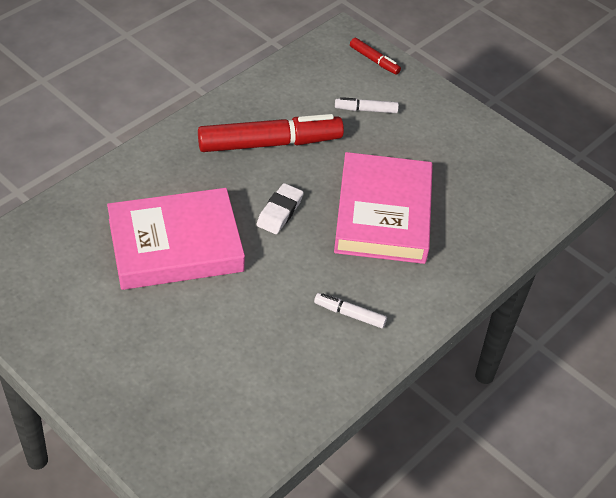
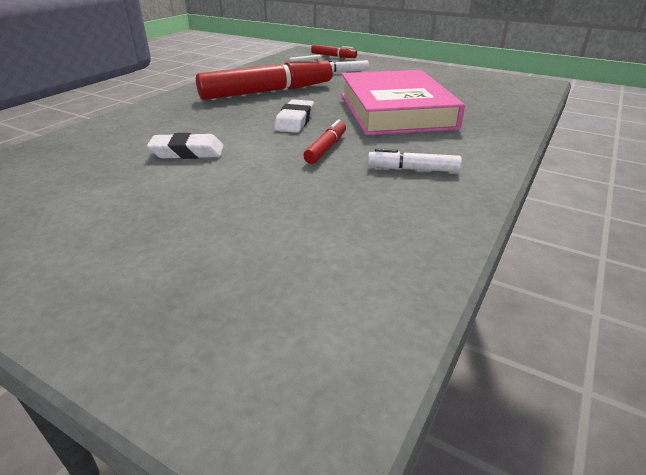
camera: 10 degrees left, 15 degrees down
pink book [107,188,245,290] -> white eraser [147,133,224,159]
none -> red marker [303,120,346,164]

